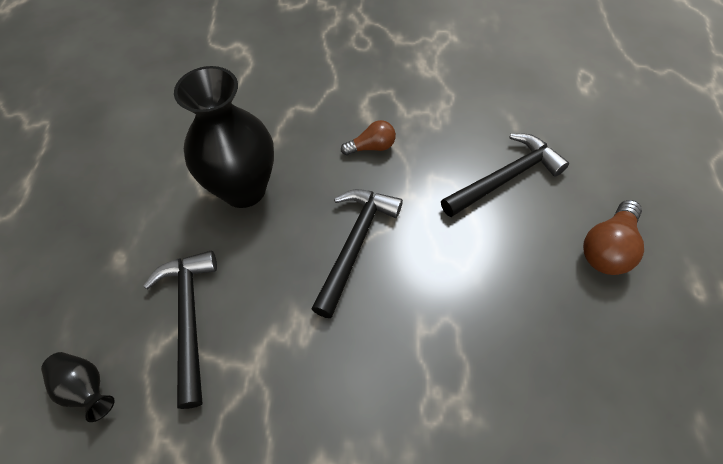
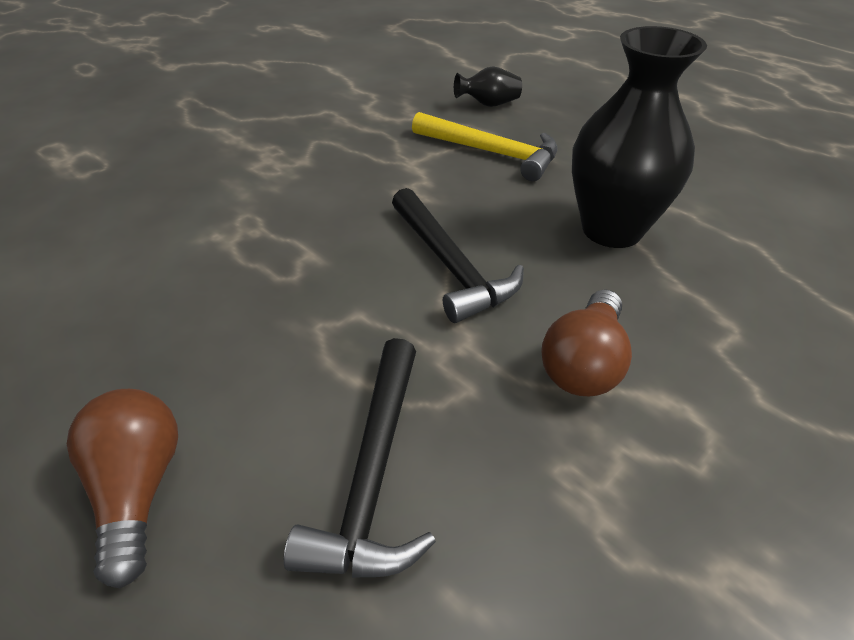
camera: 130 degrees right, 15 degrees down
black hammer [143,251,217,409] -> yellow hammer [412,112,558,181]
brown light bulb [341,120,396,155] -> brown light bulb [541,289,632,396], size x1.54

